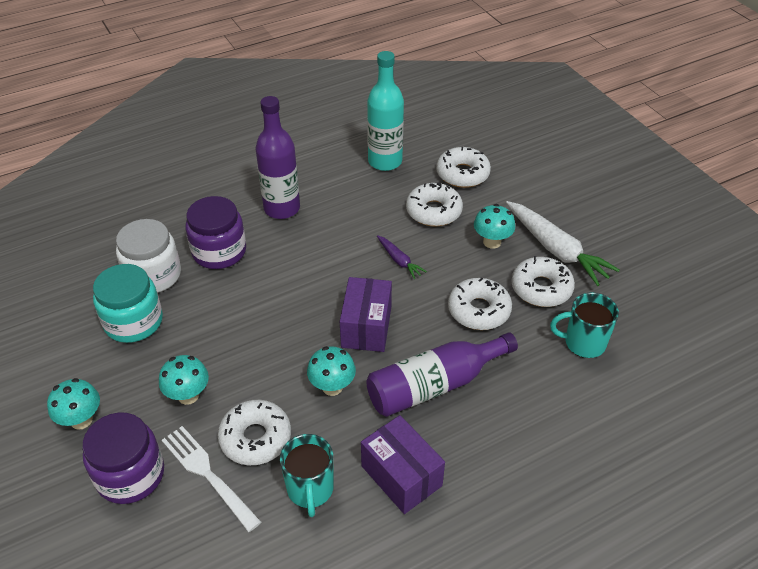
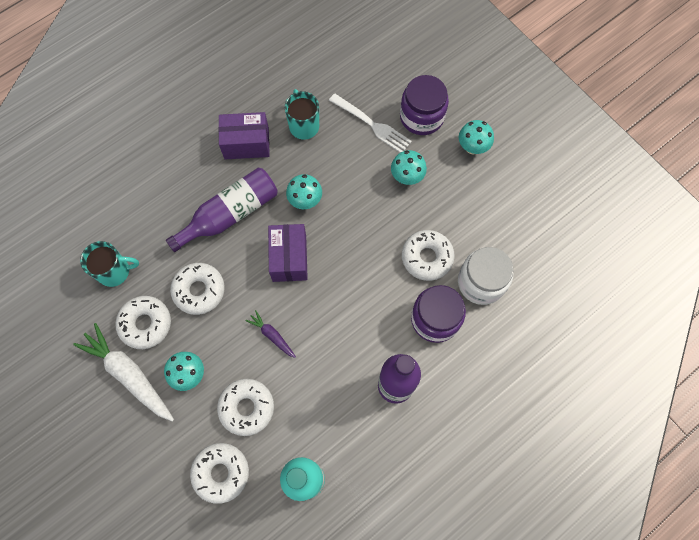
camera: 170 degrees right, 25 degrees up
turquoise jar [93,264,163,343] -> none
white donut [218,400,291,465] -> white donut moved to [402,230,455,281]
purple box [361,415,445,514] -> purple box turned 45 degrees counterclockwise [218,112,270,159]

